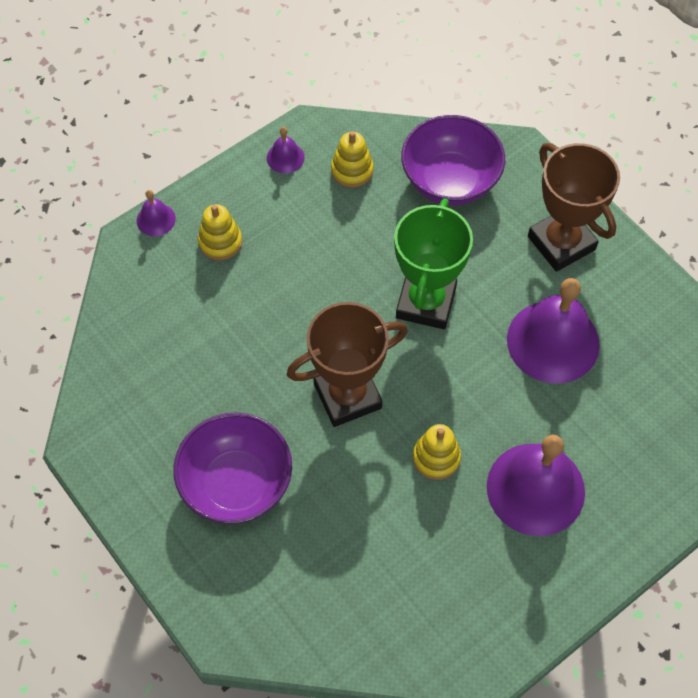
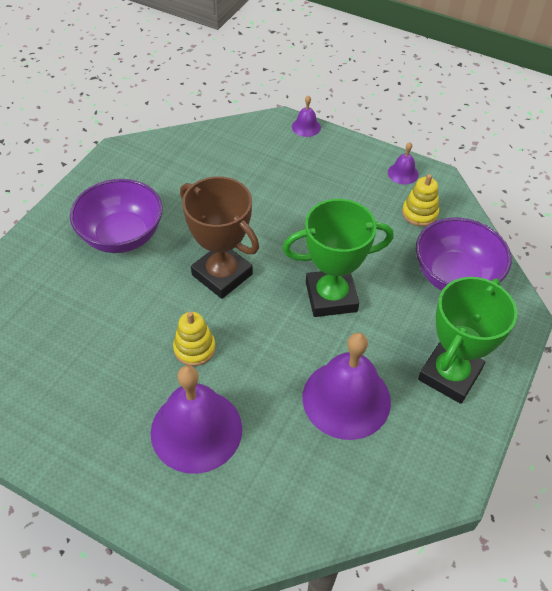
camera: 65 degrees right, 10 degrees down
yellow stacking toy [198,204,242,260] -> none
brown trophy [528,143,620,272] -> green trophy [418,277,517,404]

